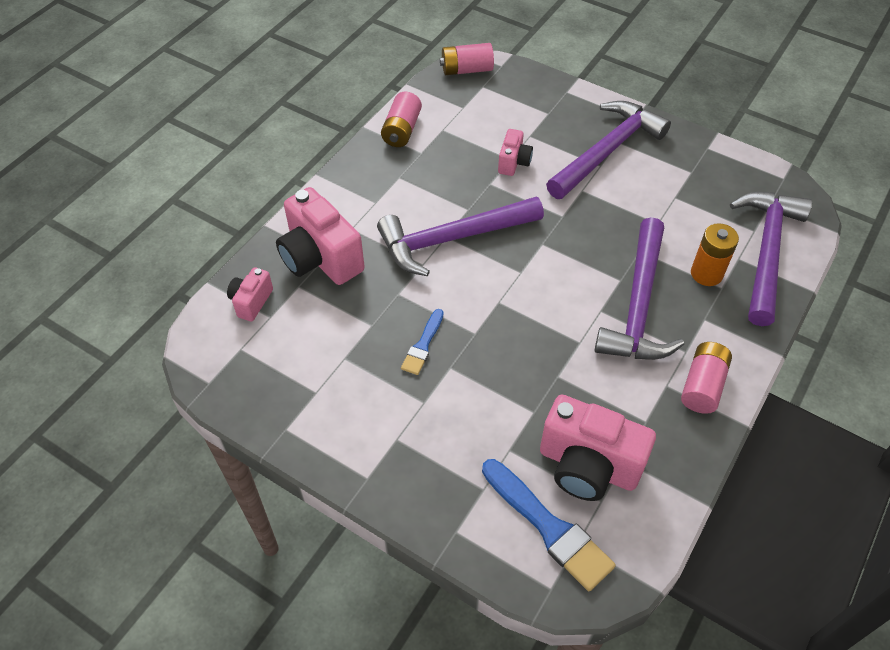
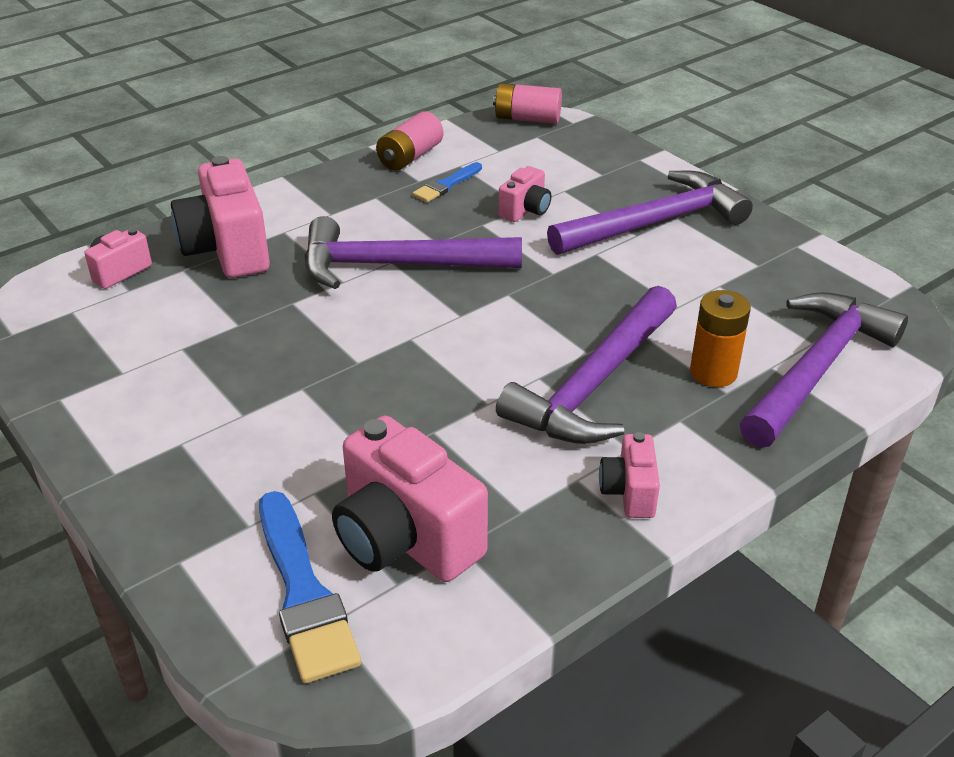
camera: 20 degrees right, 15 degrees down
blue brush [401,309,444,375] -> blue brush moved to [413,162,482,202]
pink battery [681,342,732,414] -> pink camera [599,432,660,518]

